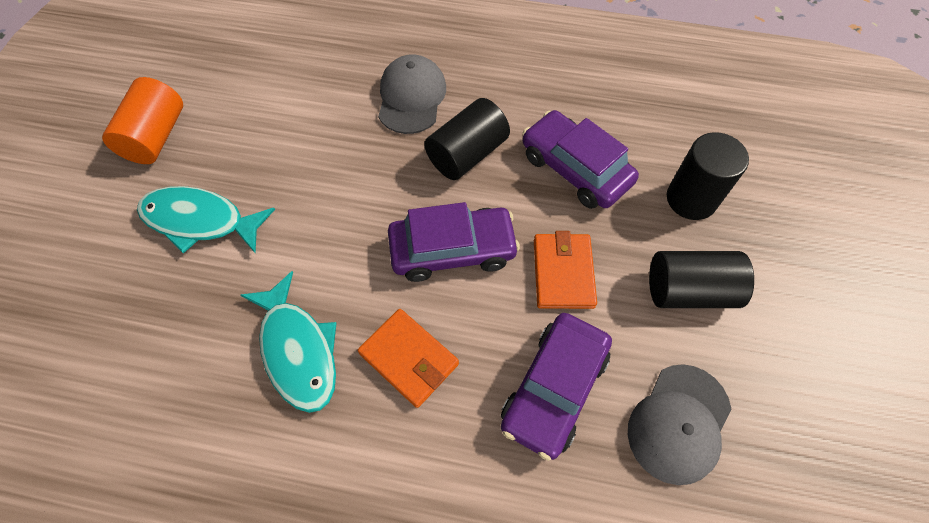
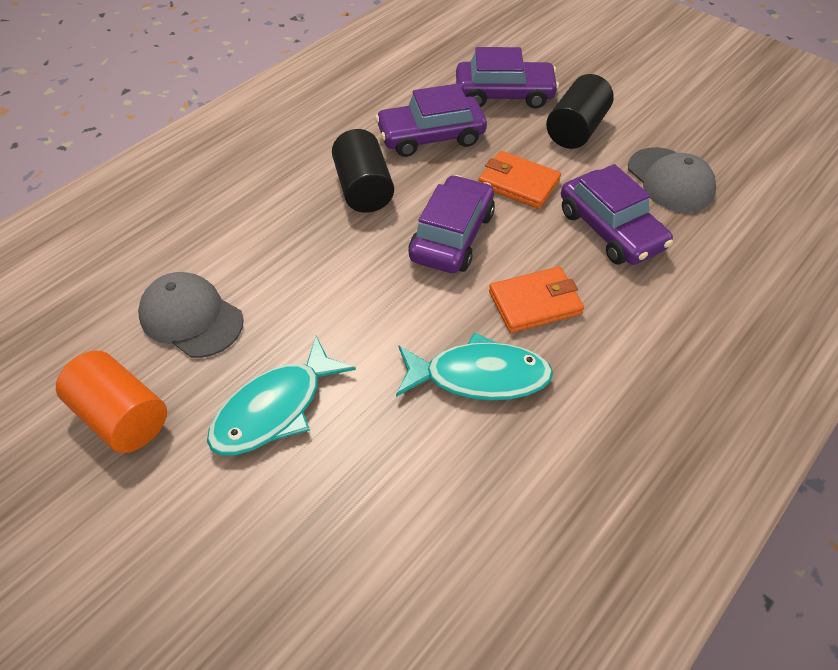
camera: 60 degrees left, 10 degrees down
grey cap [378,55,446,134] -> grey cap moved to [138,272,244,358]
black cylinder [667,132,749,220] -> purple car [456,47,559,109]

